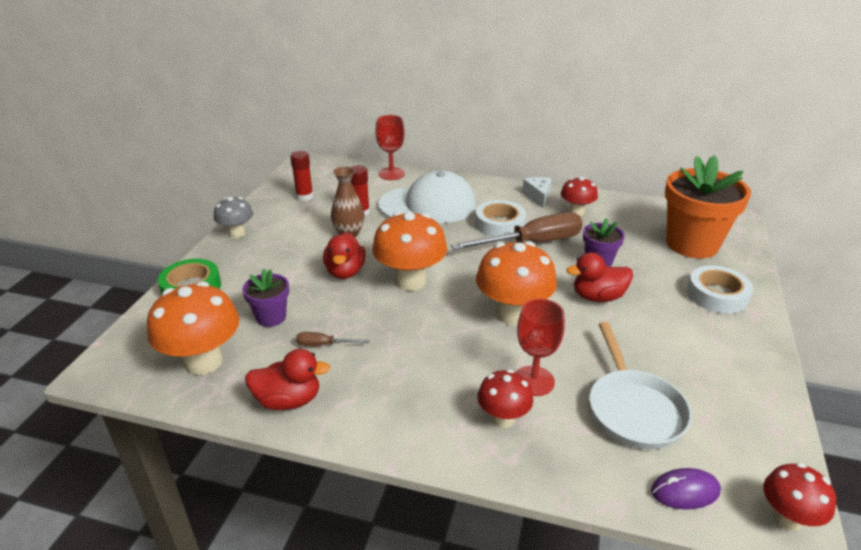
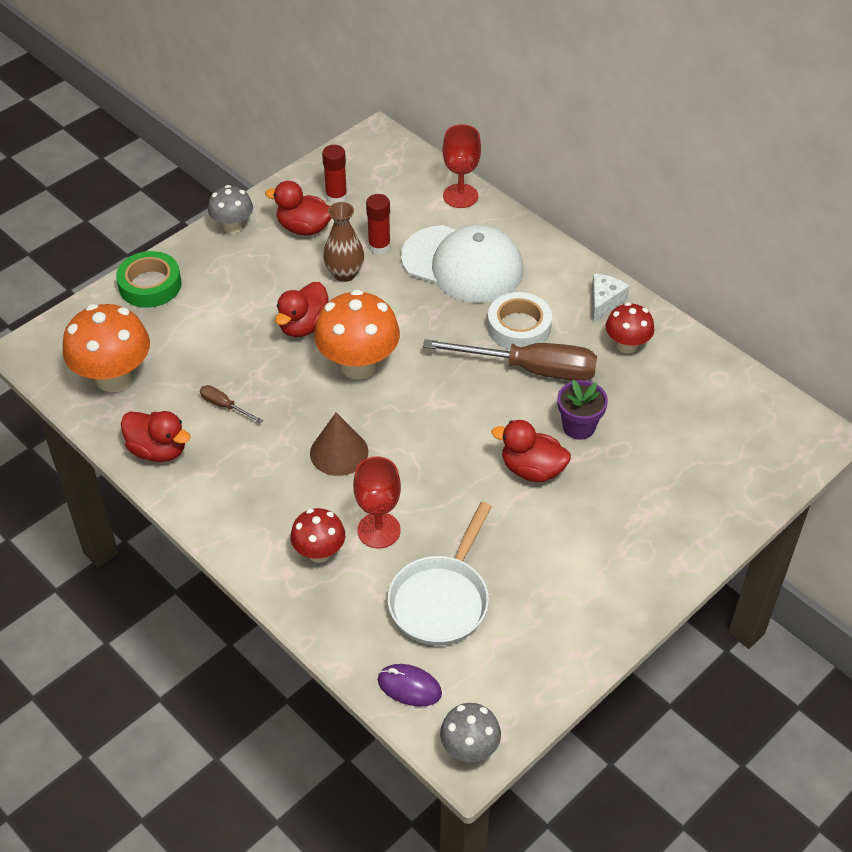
camera: 30 degrees right, 15 degrees up
purple flower pot [242,269,289,327] -> none
orange mushroom [476,241,557,326] -> none
orange flower pot [665,155,751,259] -> none
white tape [687,265,753,314] -> none
red mushroom [763,463,836,531] -> grey mushroom [440,703,501,762]
none -> red duck [265,181,332,236]
none -> brown cone [310,412,368,476]

